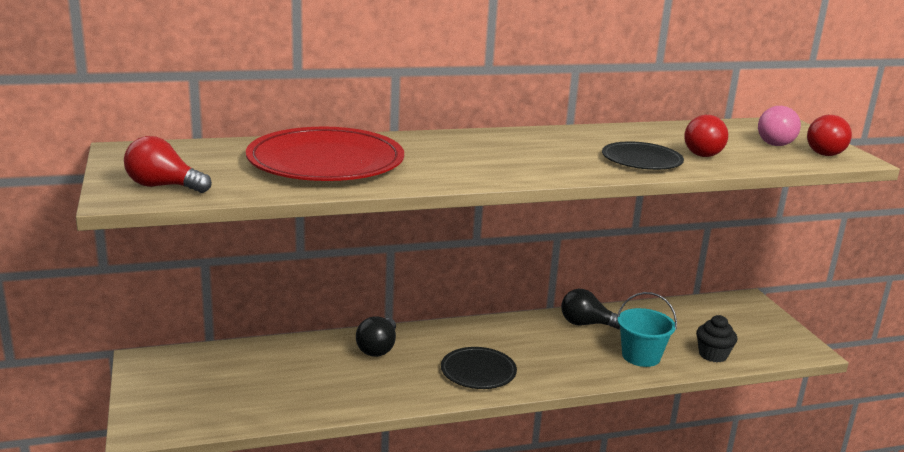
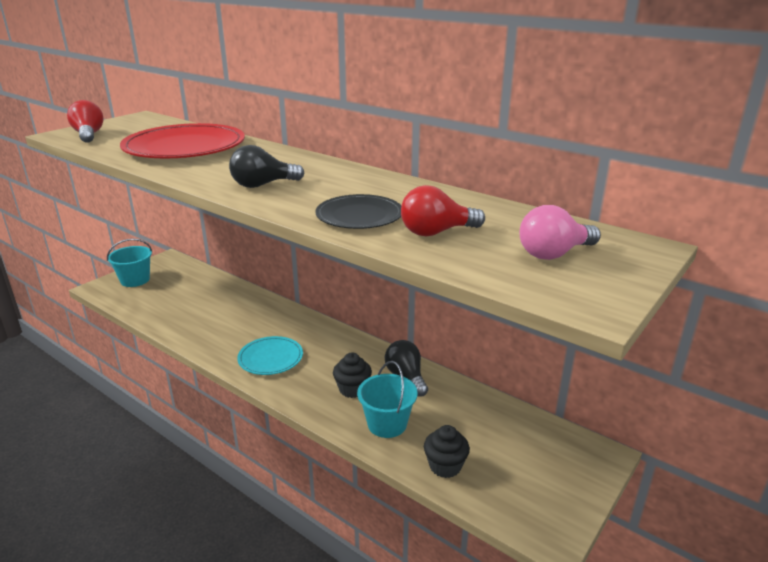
camera: 55 degrees right, 5 degrees up
black light bulb [356,316,396,357] -> black light bulb moved to [229,145,305,188]
black plate [441,347,517,389] -> turquoise plate [237,336,303,375]
red light bulb [807,115,852,156] -> none
none -> turquoise bucket [107,239,152,287]
none -> black cupcake [333,353,372,398]

